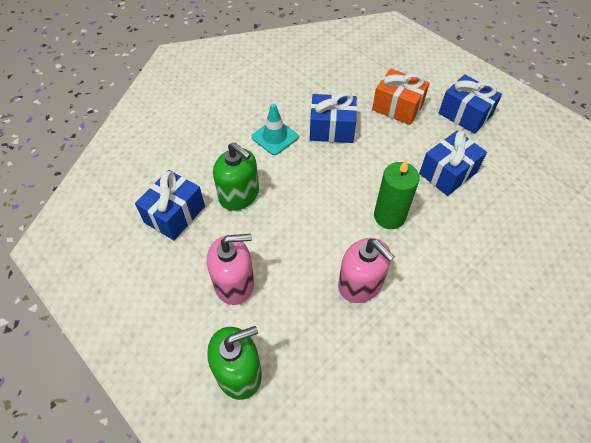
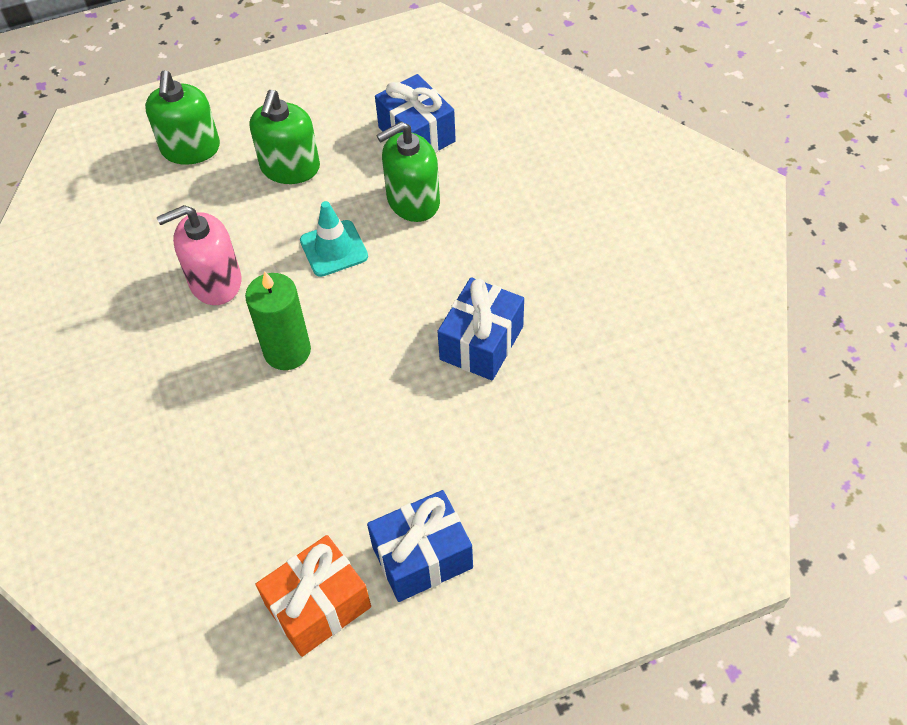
camera: 115 degrees right, 0 degrees up
pink soap dispenser [207,234,254,305] -> green soap dispenser [250,90,320,184]
turquoise traffic cone [251,104,298,155] -> turquoise traffic cone moved to [300,201,368,277]
orange gift [372,68,430,125] -> orange gift moved to [255,535,371,657]
blue gift [419,131,487,196] -> none

